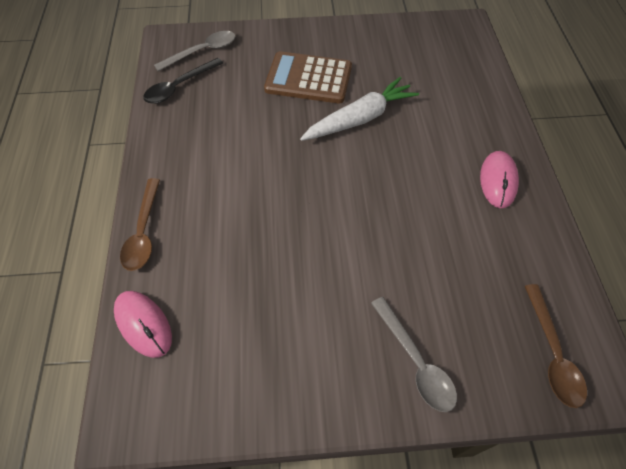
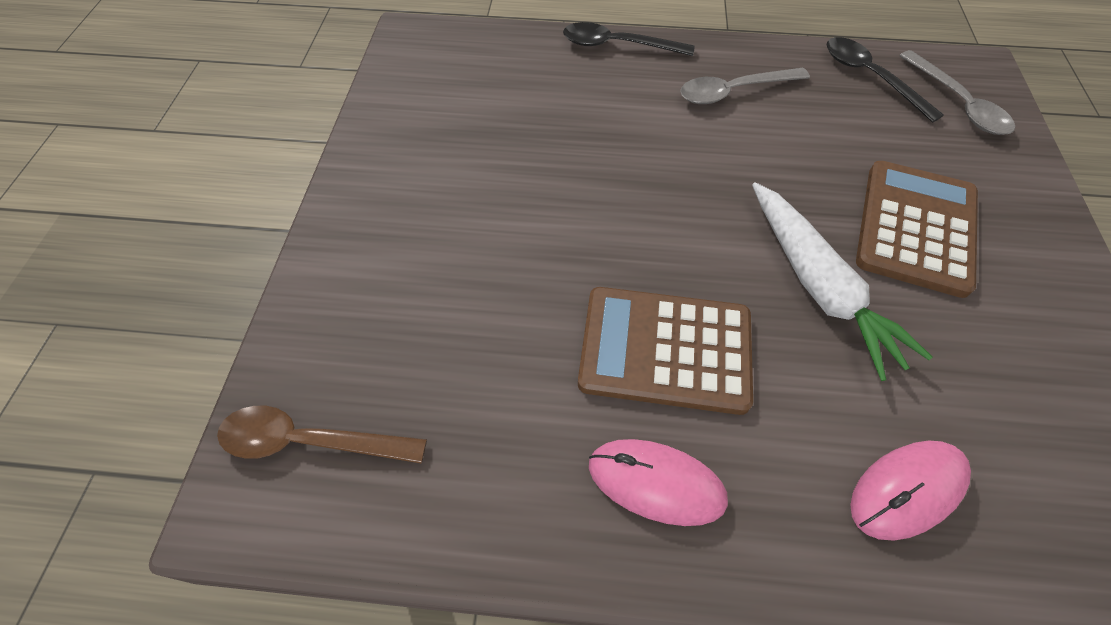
camera: 100 degrees right, 0 degrees up
pink mouse [114,291,172,358] -> pink mouse moved to [850,440,971,541]
brown spoon [120,178,160,271] -> black spoon [563,22,695,56]
grey spoon [371,297,457,412] -> grey spoon moved to [680,68,810,104]
none -> brown calculator [578,287,753,415]

